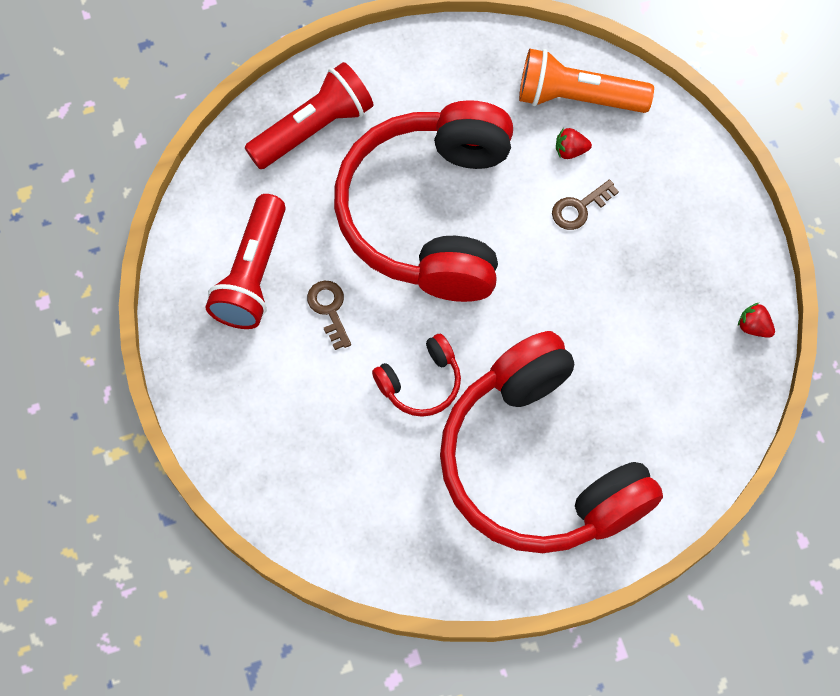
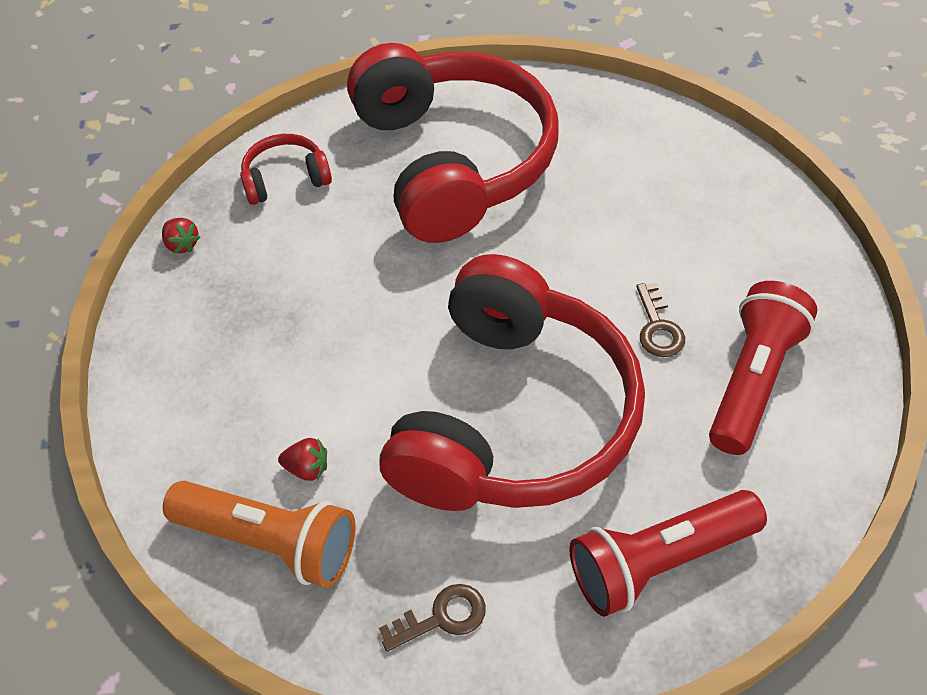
camera: 165 degrees left, 15 degrees down
red headphones [372,334,461,417] -> red headphones moved to [240,134,332,205]
brown key [552,179,619,230] -> brown key moved to [379,584,486,652]

